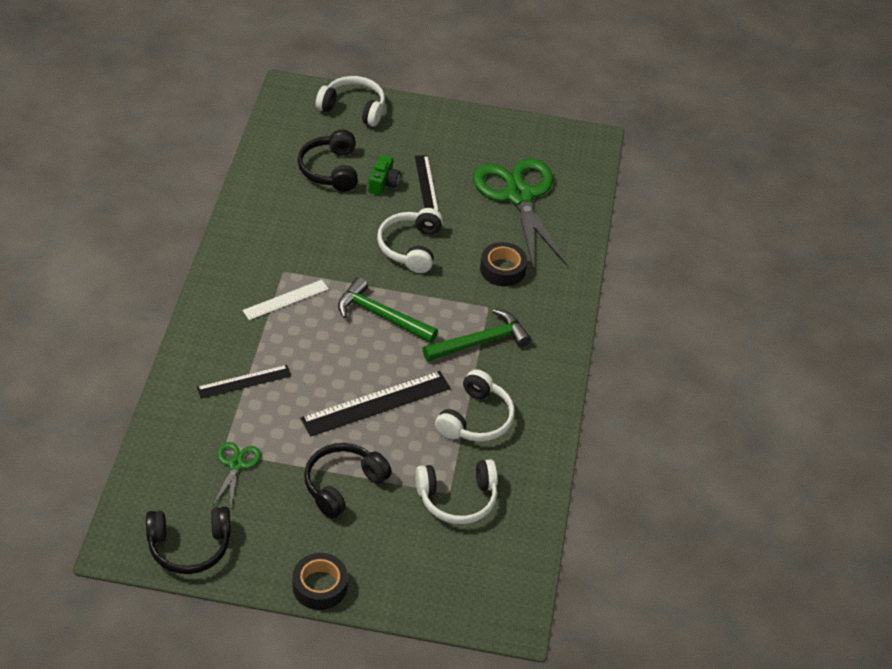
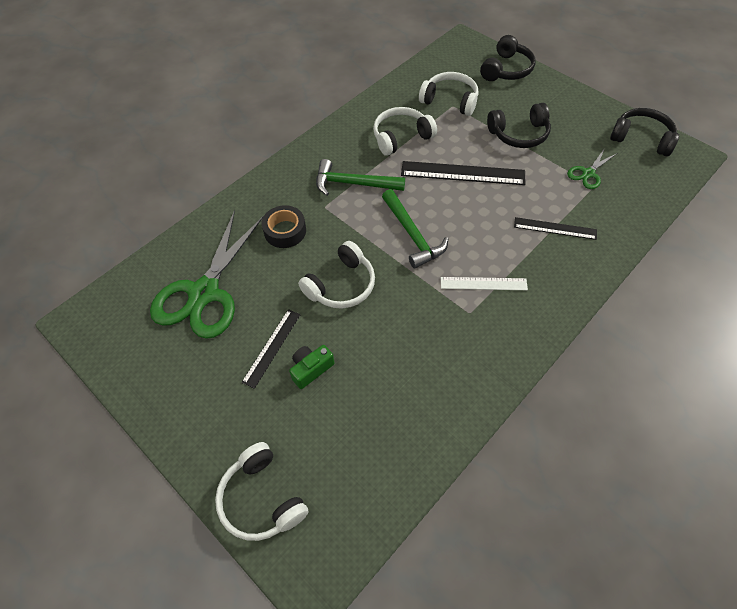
camera: 140 degrees left, 10 degrees up
black tape [293,553,348,610] -> none
black headphones [298,130,358,192] -> black headphones moved to [480,35,536,81]

